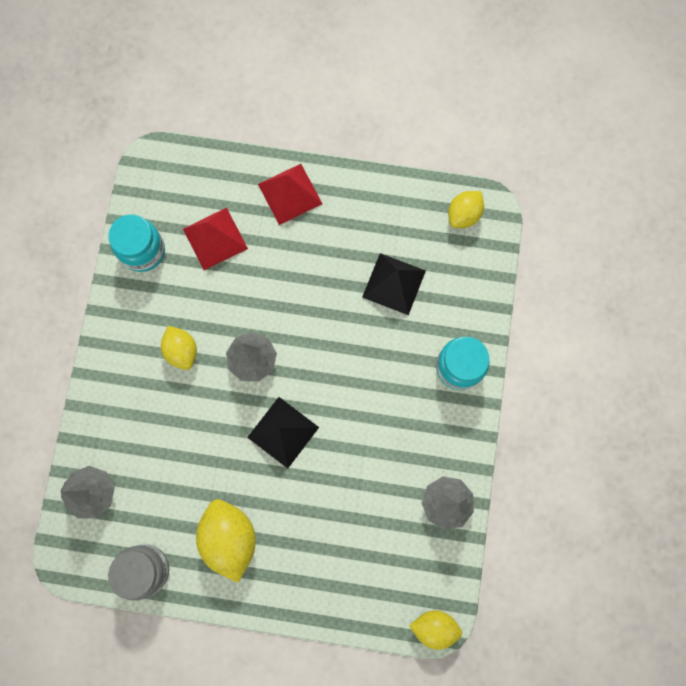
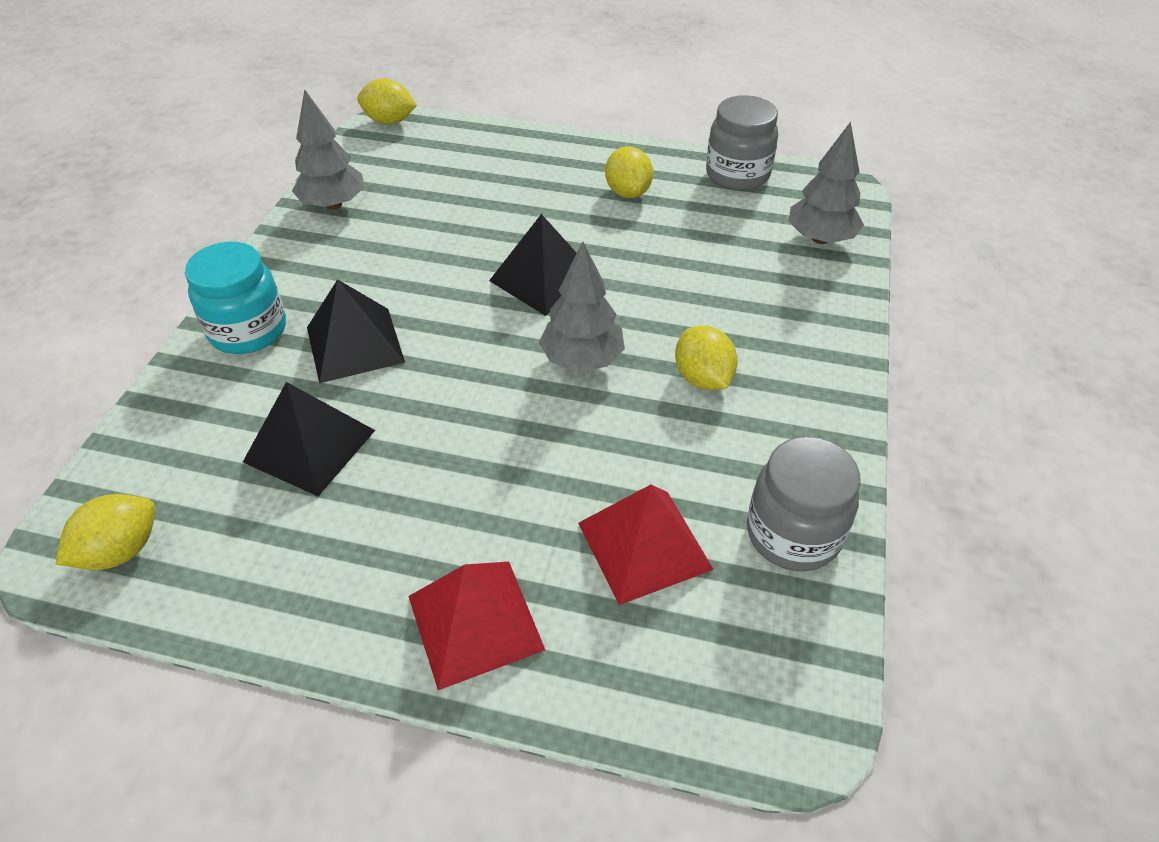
camera: 175 degrees left, 30 degrees down
turquoise jar [108,214,165,272] -> grey jar [747,436,861,571]
yellow lemon [196,499,256,583] -> yellow lemon [605,146,653,198], size x0.63
none -> black pyramid [307,279,405,383]

